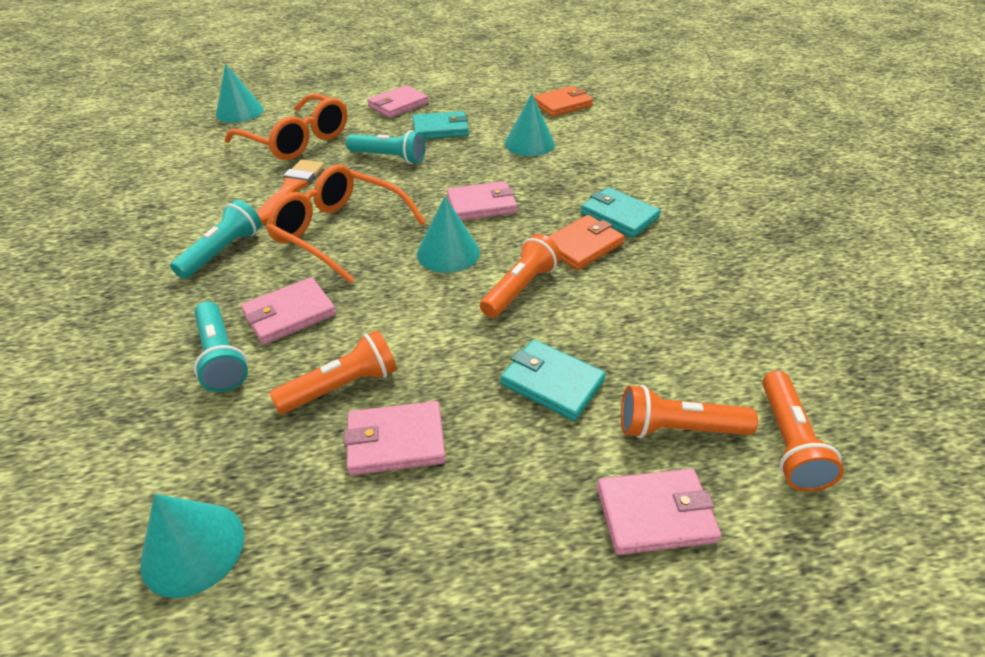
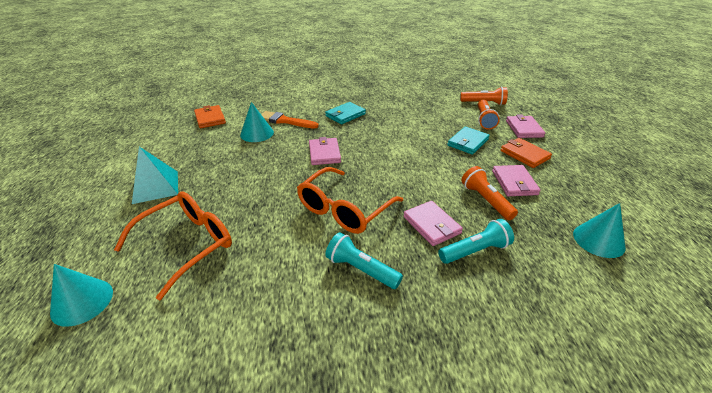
camera: 85 degrees left, 5 degrees down
orange brush [256,159,324,224] -> orange brush moved to [261,111,319,129]
turquoise flashlight [346,130,425,164] -> none
pink wallet [367,85,429,118] -> turquoise pyramid [132,147,178,204]
turquoise wallet [413,111,469,139] -> none
turquoise cone [417,197,480,273] -> none
orange flashlight [480,234,561,318] -> none
orange wallet [548,215,624,271] -> orange wallet moved to [500,138,552,168]

